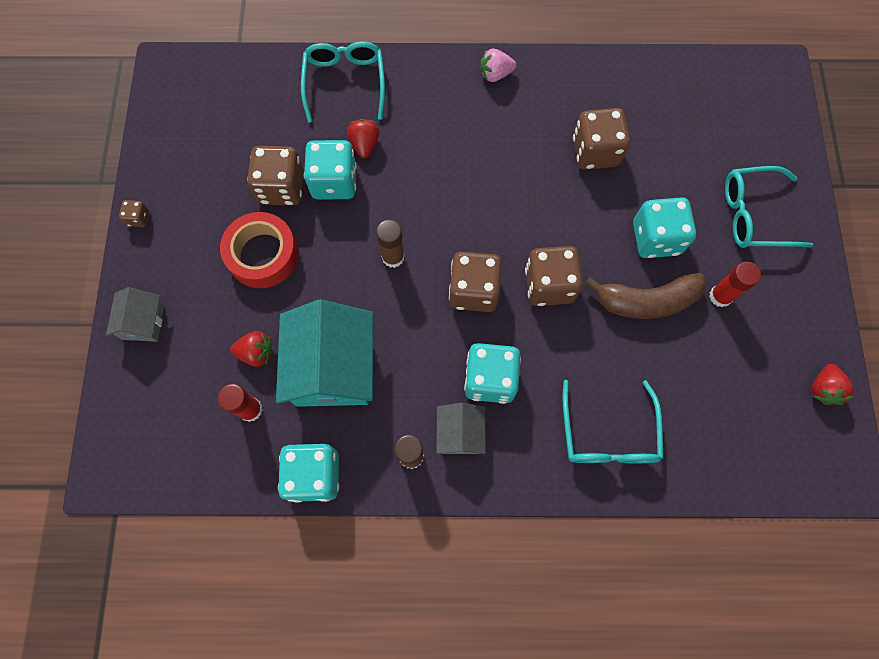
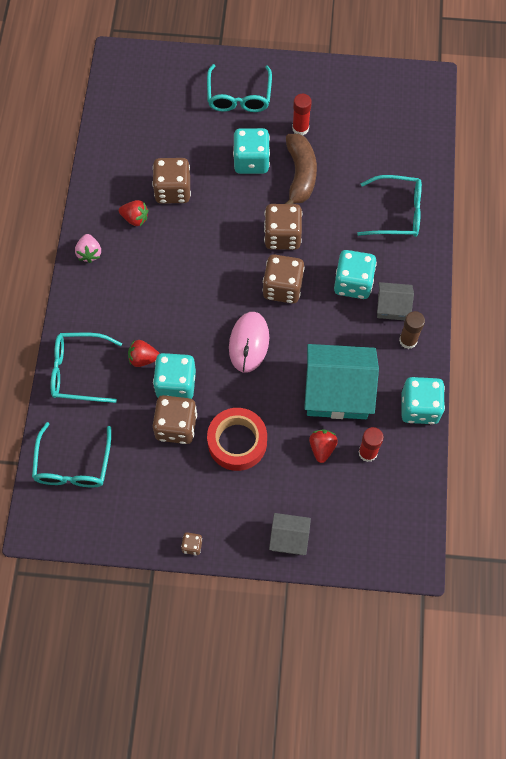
camera: 85 degrees left, 5 degrees down
brown glue stick [376,220,405,268] -> pink mouse [229,312,269,373]
red strawberry [812,364,854,405] -> red strawberry moved to [119,200,148,226]
none -> turquoise glasses [32,422,111,487]

